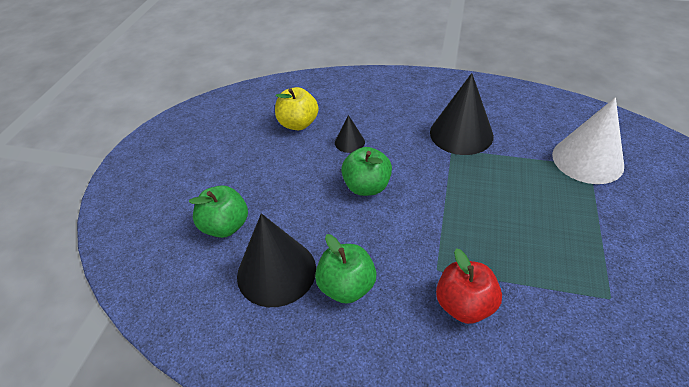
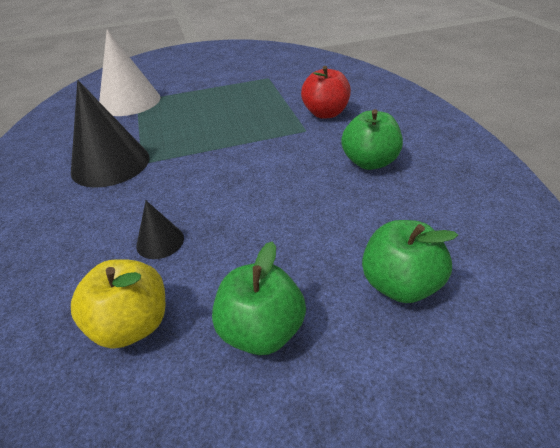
camera: 120 degrees left, 5 degrees down
black cone [237,213,316,307] -> none
green apple [341,147,392,196] -> green apple moved to [212,242,306,355]

